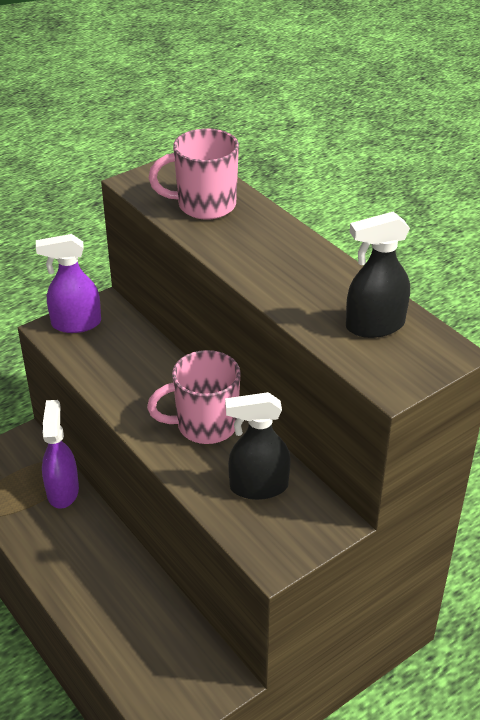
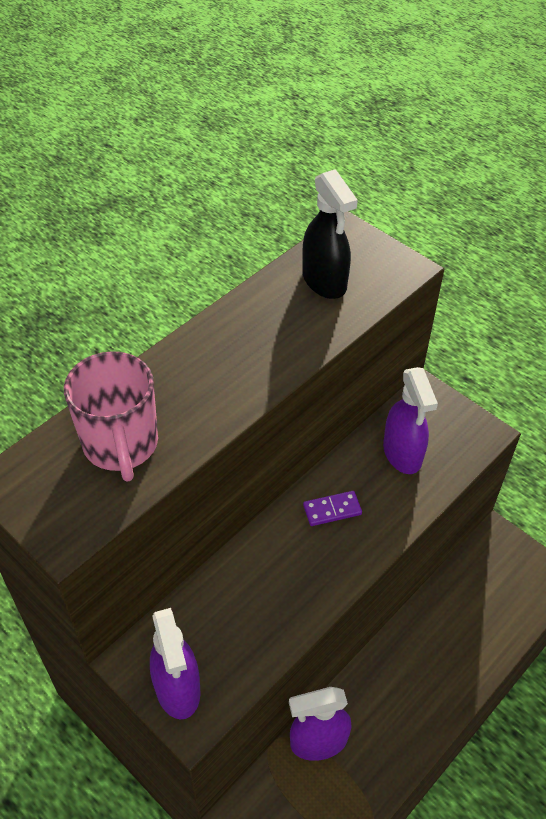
camera: 100 degrees left, 10 degrees up
pink mug [147,350,241,444] -> purple domino [303,491,362,526]
black spray bottle [225,392,291,500] -> purple spray bottle [383,367,438,474]

